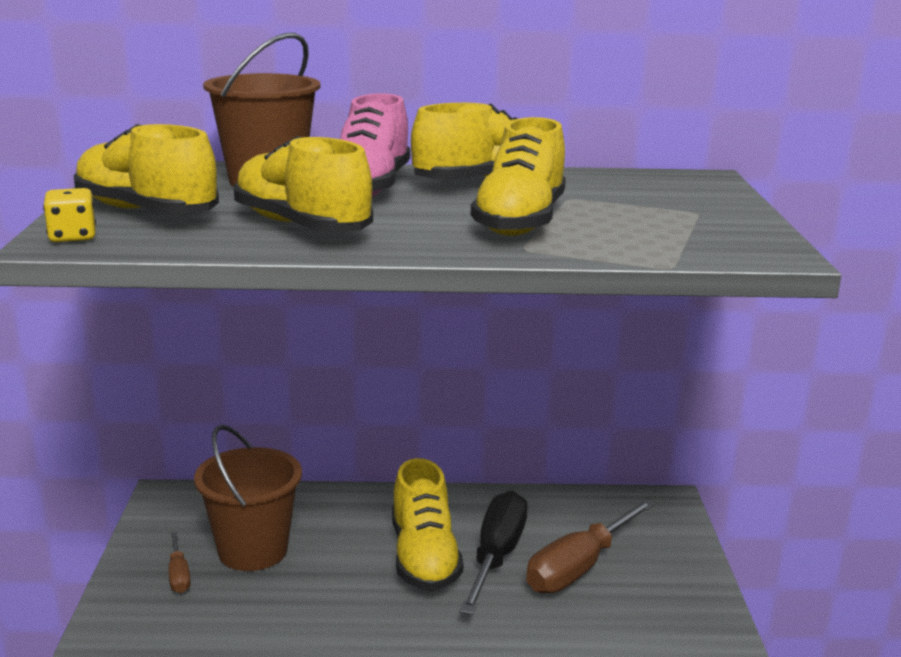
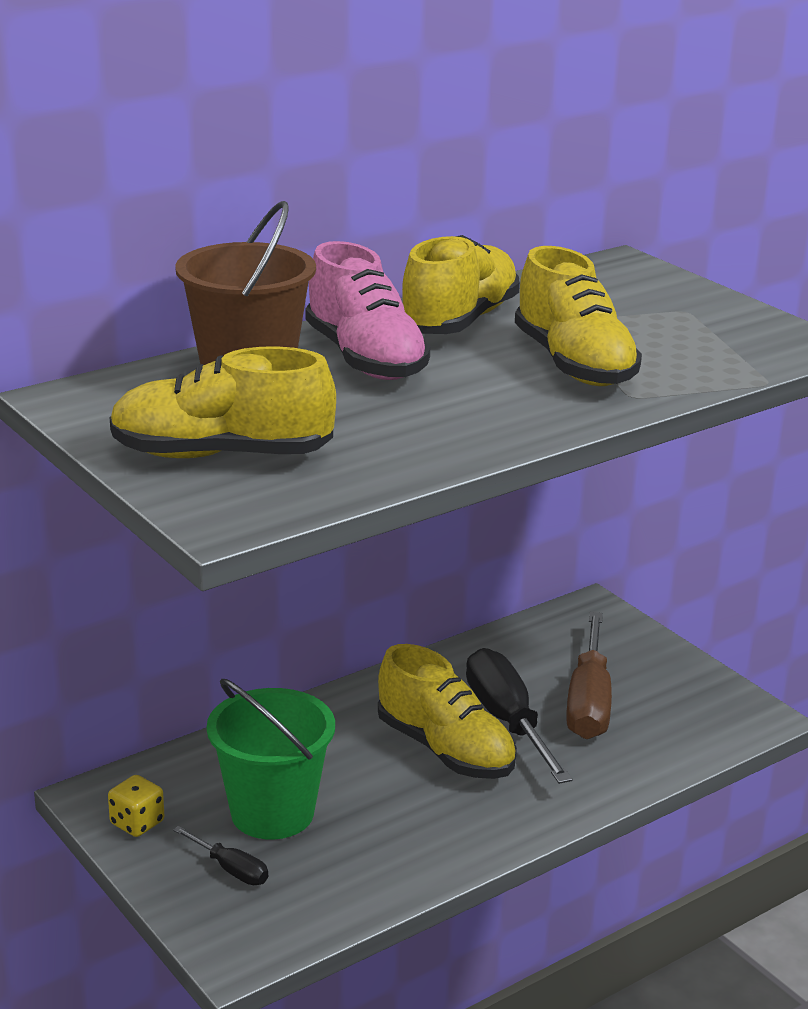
camera: 35 degrees left, 5 degrees up
yellow dice [43,188,96,242] -> yellow dice moved to [108,775,164,837]
brown screwdriver [169,532,191,593] -> black screwdriver [173,826,268,885]
brown bucket [194,425,302,571] -> green bucket [207,679,335,840]
yellow shoe [234,136,373,232] -> none

